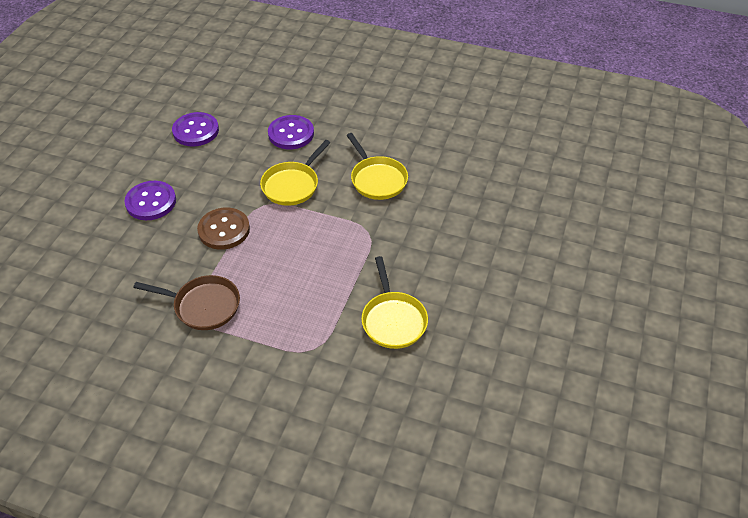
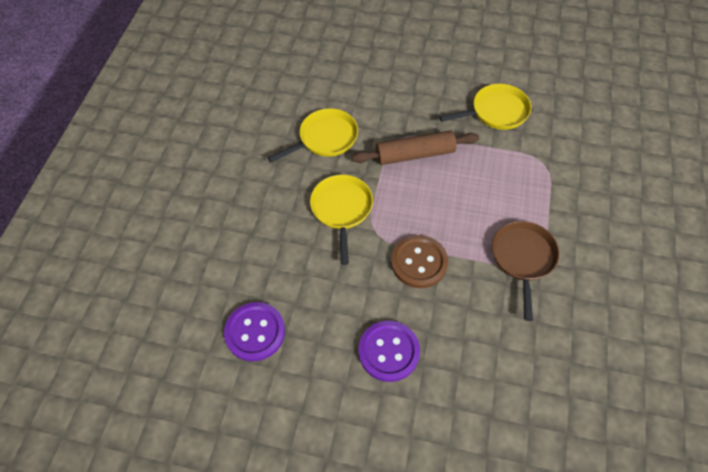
camera: 95 degrees left, 10 degrees up
yellow pan [260,140,330,206] -> yellow pan turned 120 degrees counterclockwise [310,175,373,265]
purple button [268,115,314,149] -> none
none -> brown rolling pin [352,130,479,165]

